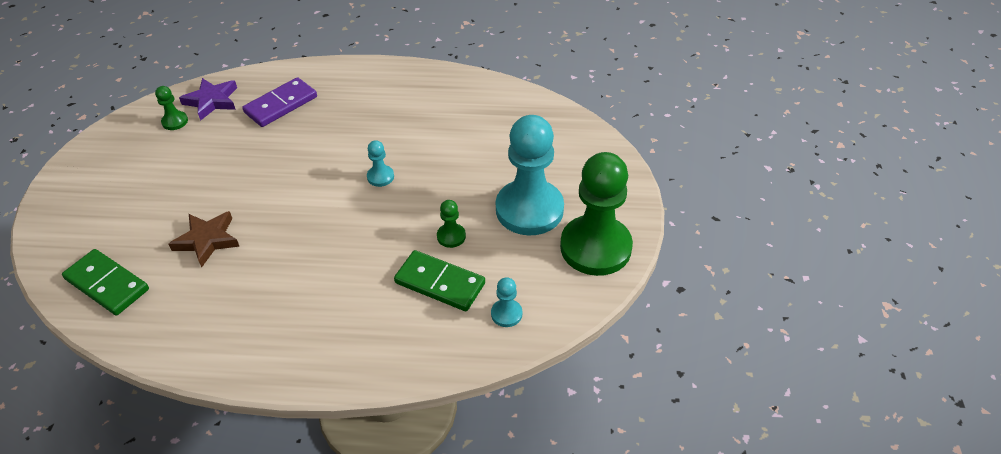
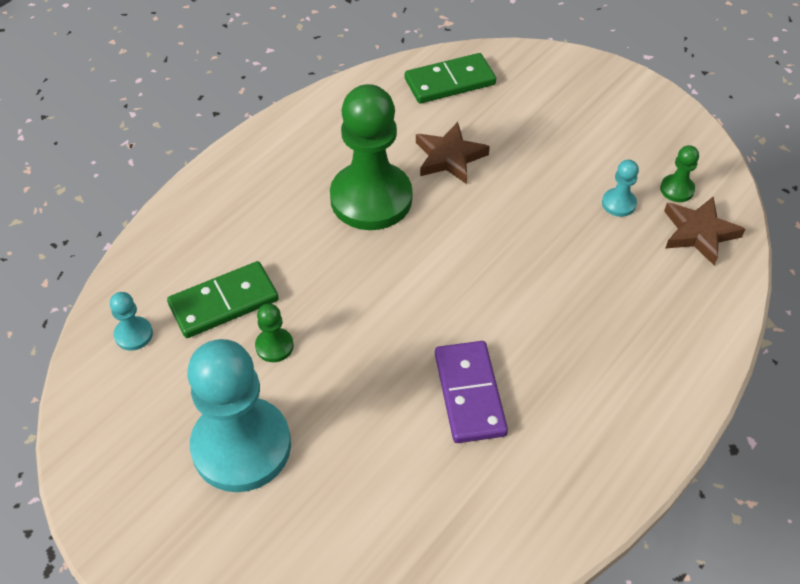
camera: 125 degrees right, 5 degrees up
purple star [179,78,237,121] -> brown star [664,196,745,265]
purple domino [242,77,317,127] -> purple domino moved to [435,341,508,443]
turquoise pawn [367,140,394,187] -> turquoise pawn moved to [602,160,639,217]
green pawn [560,152,633,276] -> green pawn moved to [330,84,412,230]

